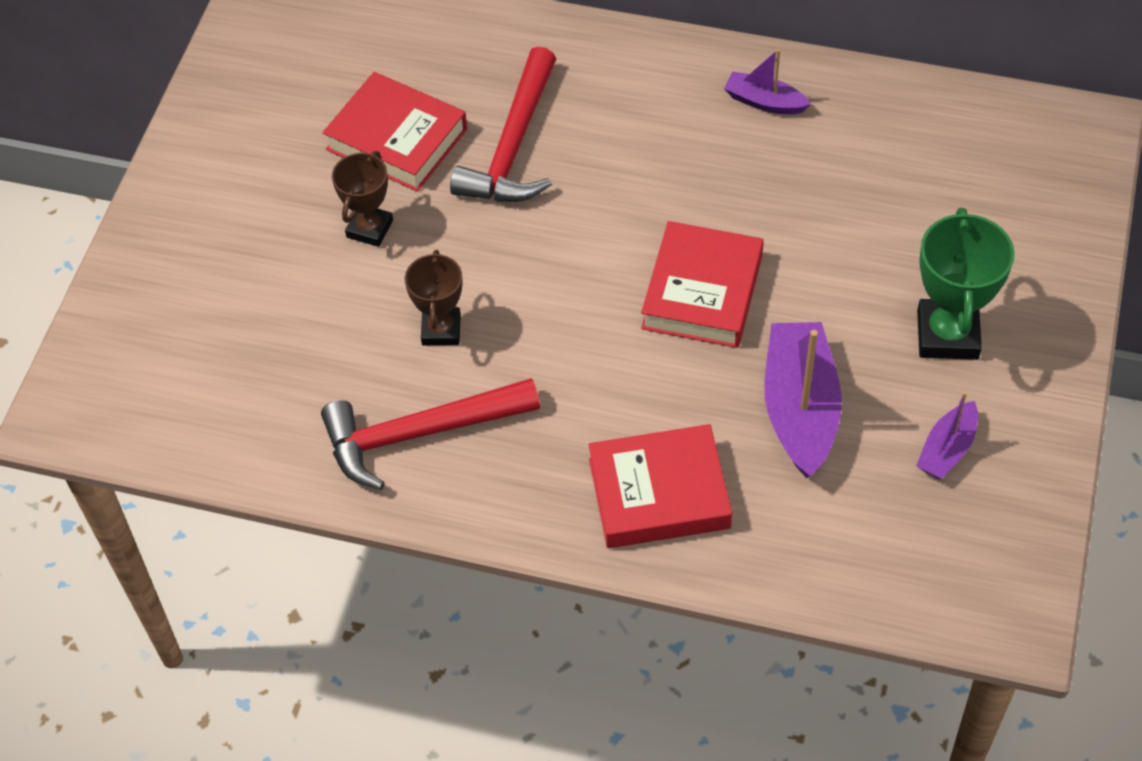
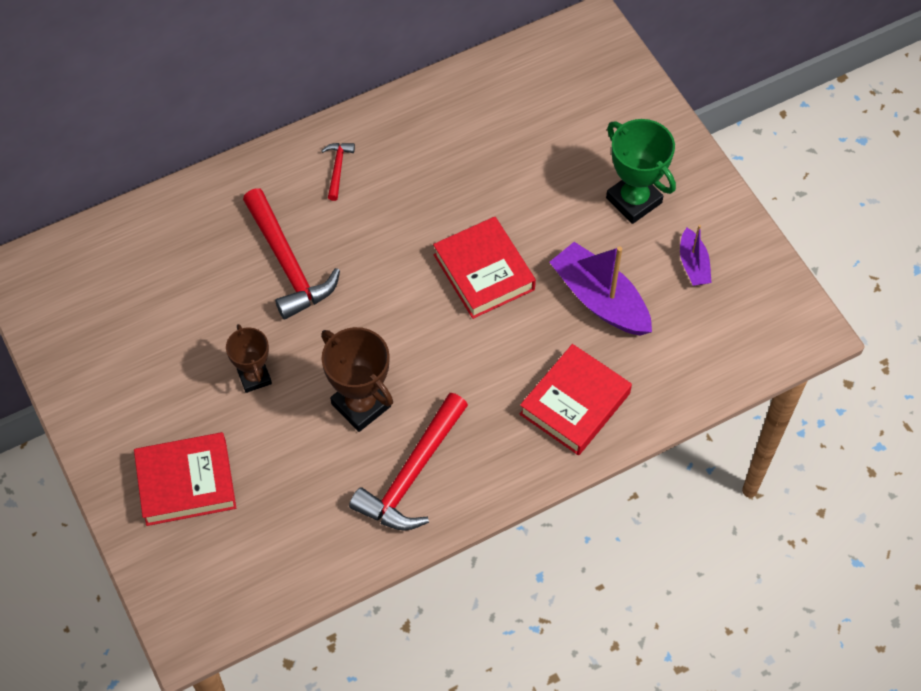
camera: 45 degrees left, 5 degrees up
red book [323,72,467,192] -> red book moved to [134,432,236,526]
brown trophy [405,250,463,345] -> brown trophy [321,327,393,432], size x1.55
purple boat [724,49,811,114] -> none
none -> red hammer [322,143,355,201]

